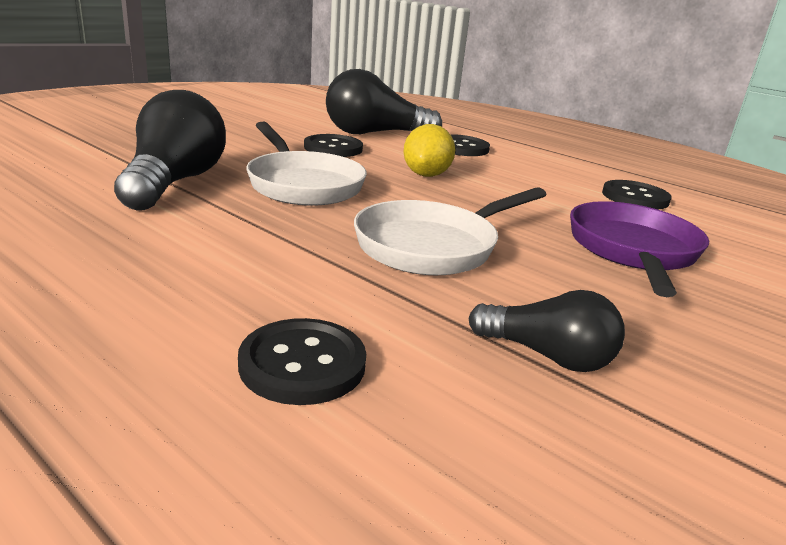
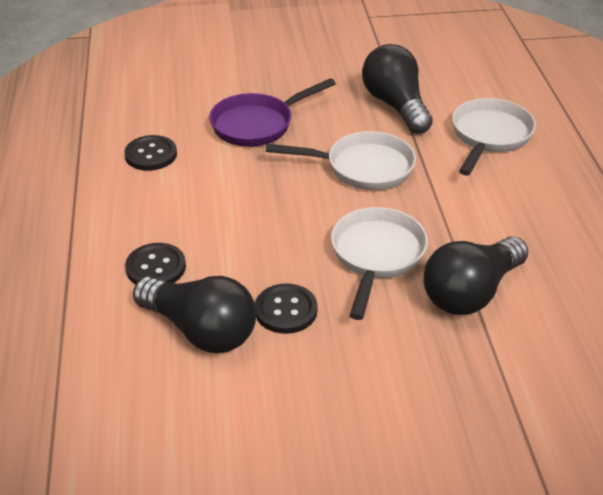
camera: 135 degrees left, 15 degrees up
black button [238,318,366,405] -> white pan [452,98,536,176]
yellow lemon [403,124,455,177] -> none
black light bulb [468,290,625,372] -> black light bulb [362,44,433,134], size x1.72

